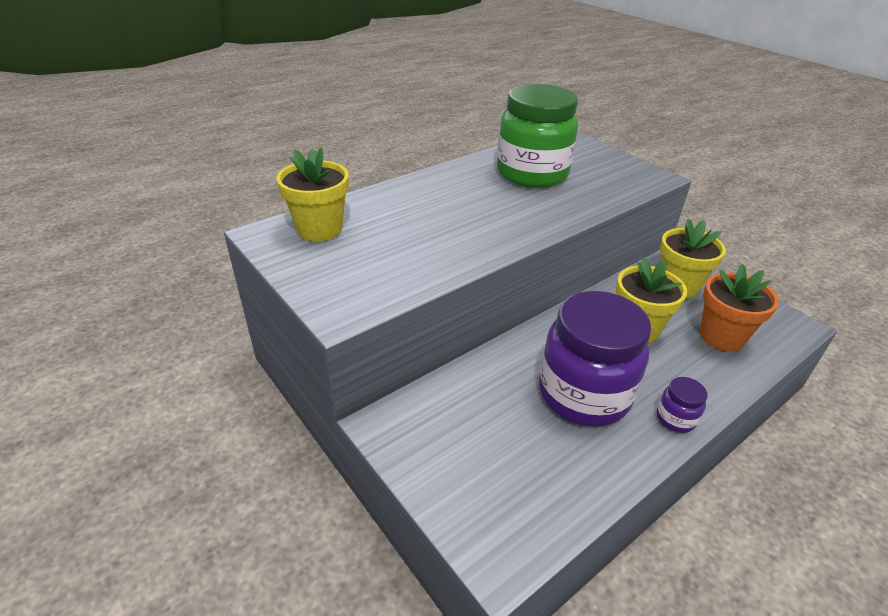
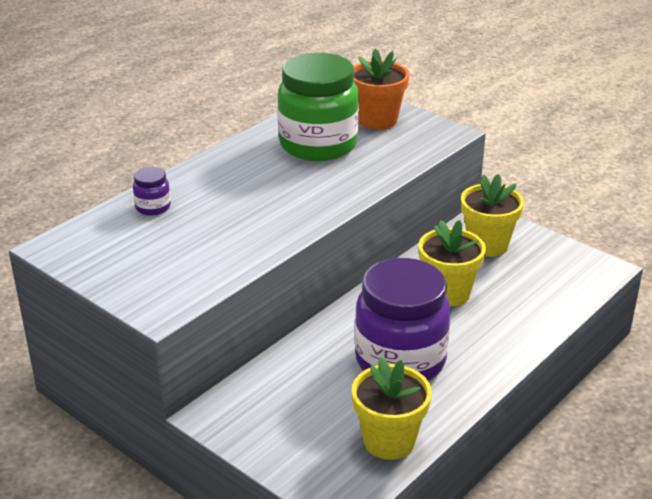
camera: 10 degrees left, 5 degrees down
yellow flower pot [276,148,349,241] -> yellow flower pot moved to [352,357,432,460]
purple jar [657,377,707,433] -> purple jar moved to [133,167,171,215]
orange flower pot [700,264,779,351] -> orange flower pot moved to [354,48,409,130]

